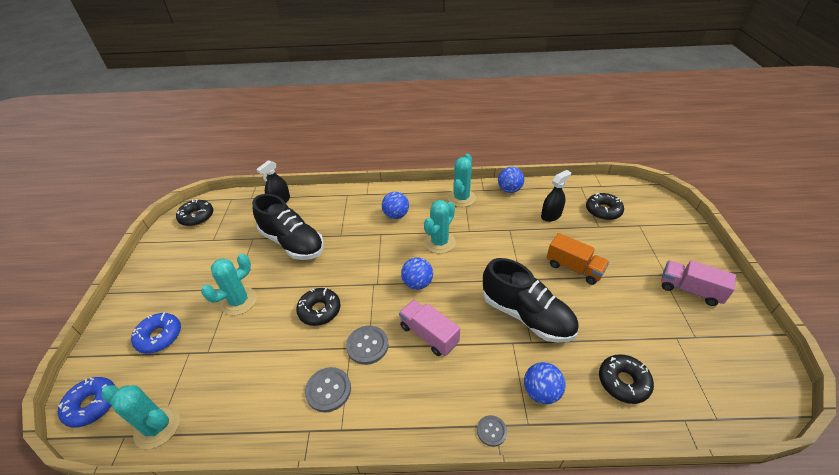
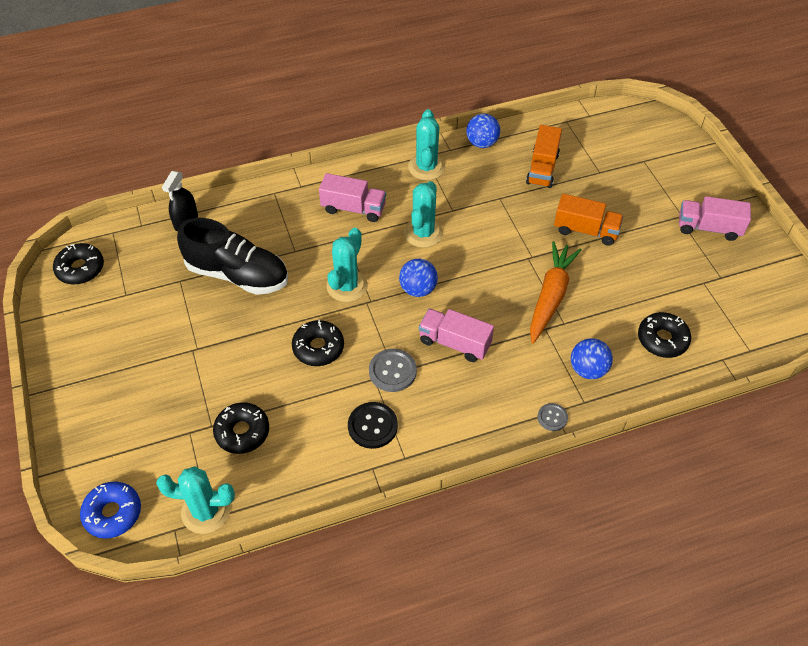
camera: 20 degrees left, 10 degrees up
blue donut [131,313,181,354] -> none
turquoise cactus [201,254,257,315] -> turquoise cactus moved to [327,228,368,302]
grey button [305,367,351,412] -> black button [348,402,398,449]
blue ball [382,192,409,219] -> pink truck [319,173,386,222]
black shoe [483,258,579,343] -> orange carrot [530,241,582,344]
black spray bottle [541,170,571,222] -> orange truck [526,125,562,188]
black donut [586,193,624,220] -> black donut moved to [213,402,269,454]

